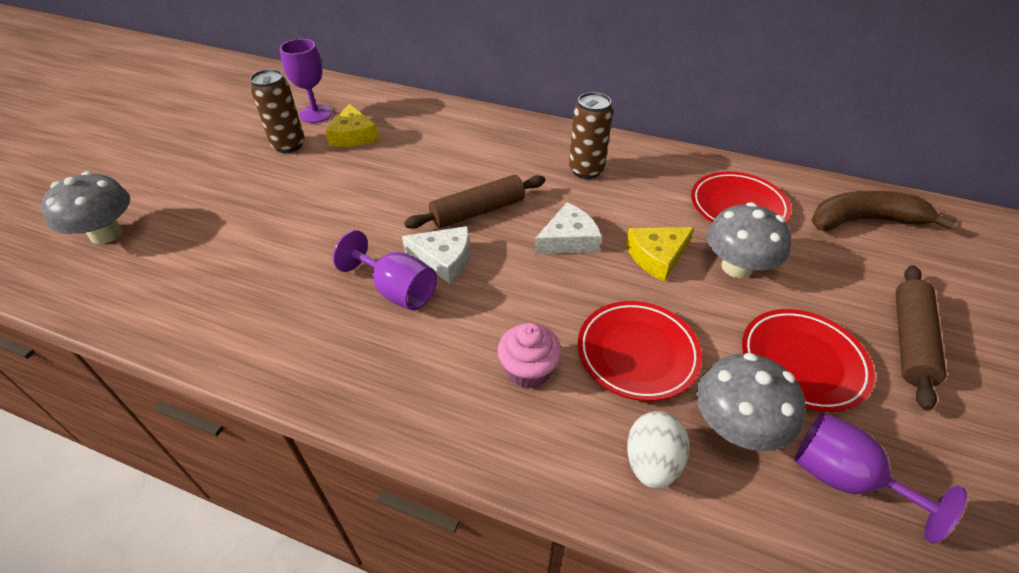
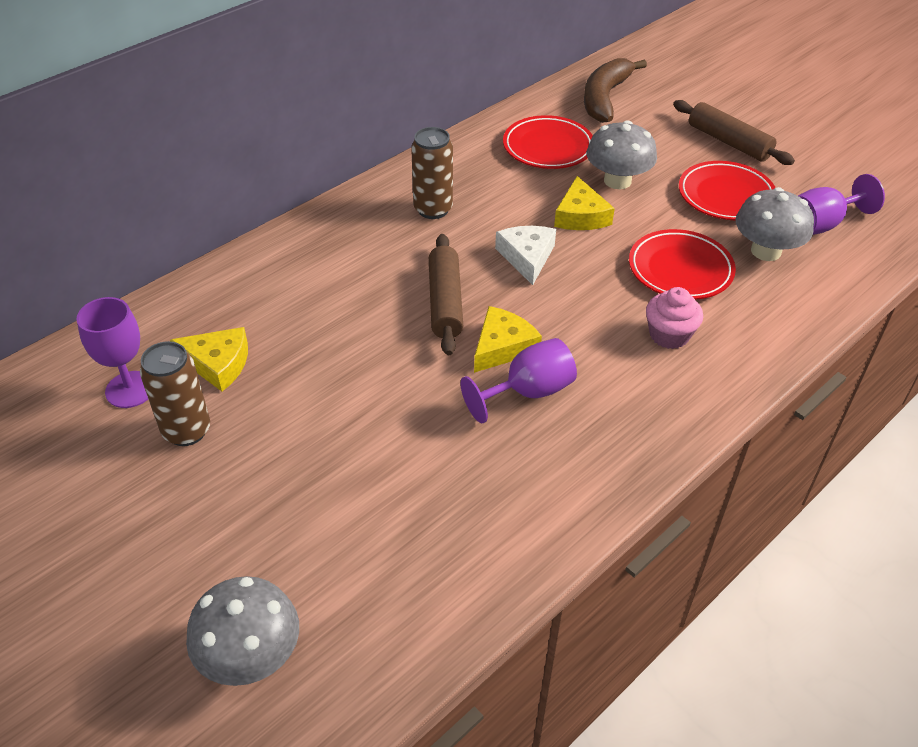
camera: 65 degrees left, 0 degrees up
white cheese [402,226,470,284] -> yellow cheese [474,306,542,373]
white egg [627,411,690,488] -> none

